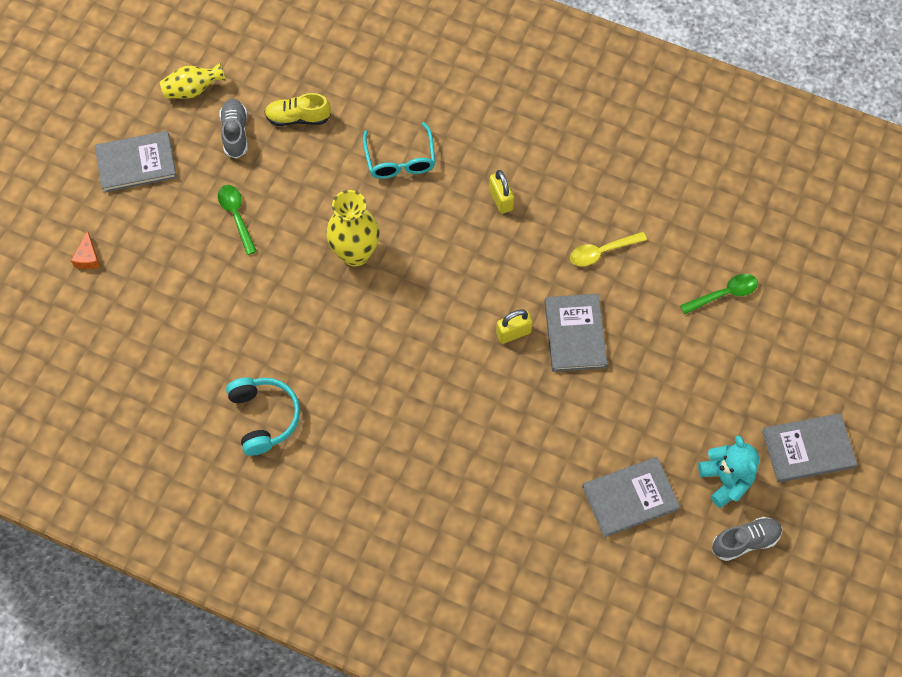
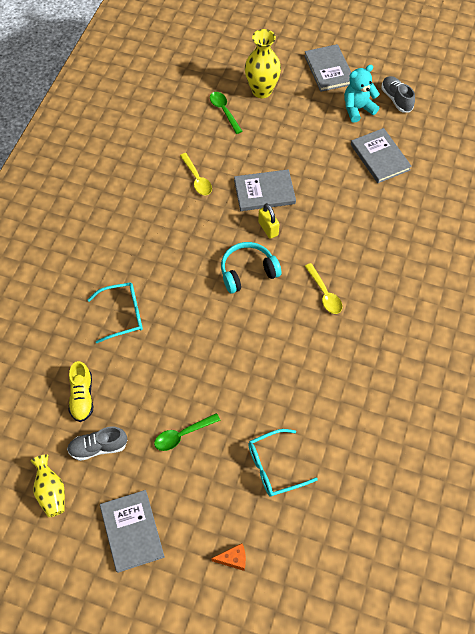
camera: 95 degrees left, 5 degrees down
turquoise headphones [226,378,300,456] -> turquoise headphones moved to [221,242,281,294]
yellow vase [326,190,379,267] -> yellow vase moved to [245,29,281,98]
yellow padlock [489,170,514,214] -> none
none -> turquoise glasses [248,429,318,497]
none -> yellow spoon [305,263,342,314]

